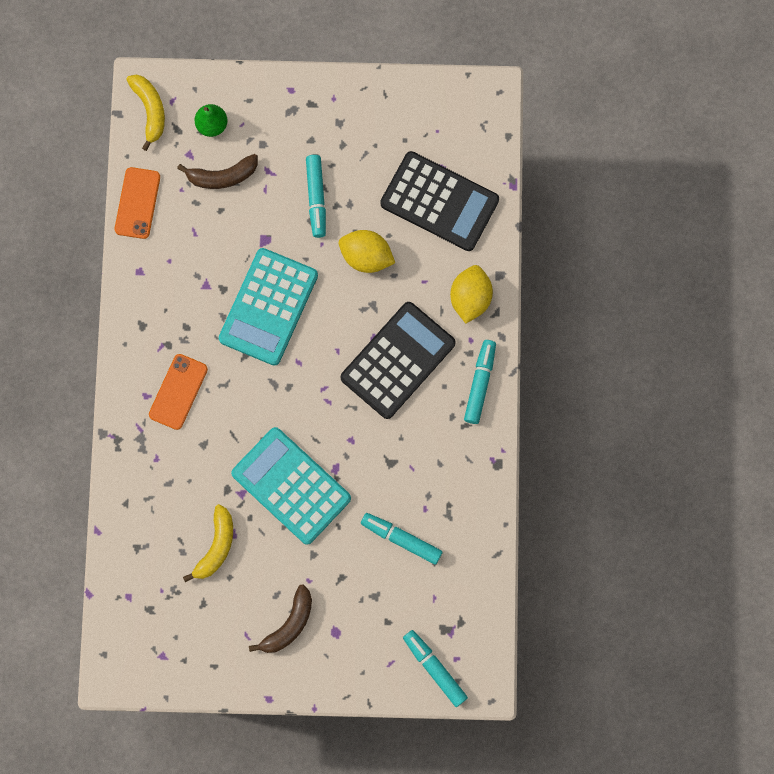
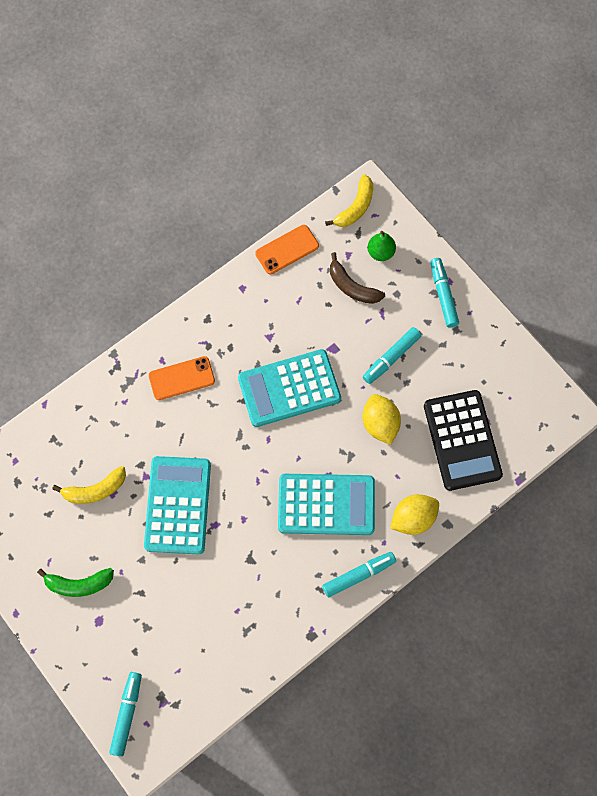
camera: 50 degrees right, 5 degrees down
brown banana [249,584,312,653] -> green banana [37,568,114,597]
black calculator [341,302,456,419] -> turquoise calculator [278,474,375,535]
turquoise marker [361,513,443,565] -> turquoise marker moved to [430,258,459,327]

